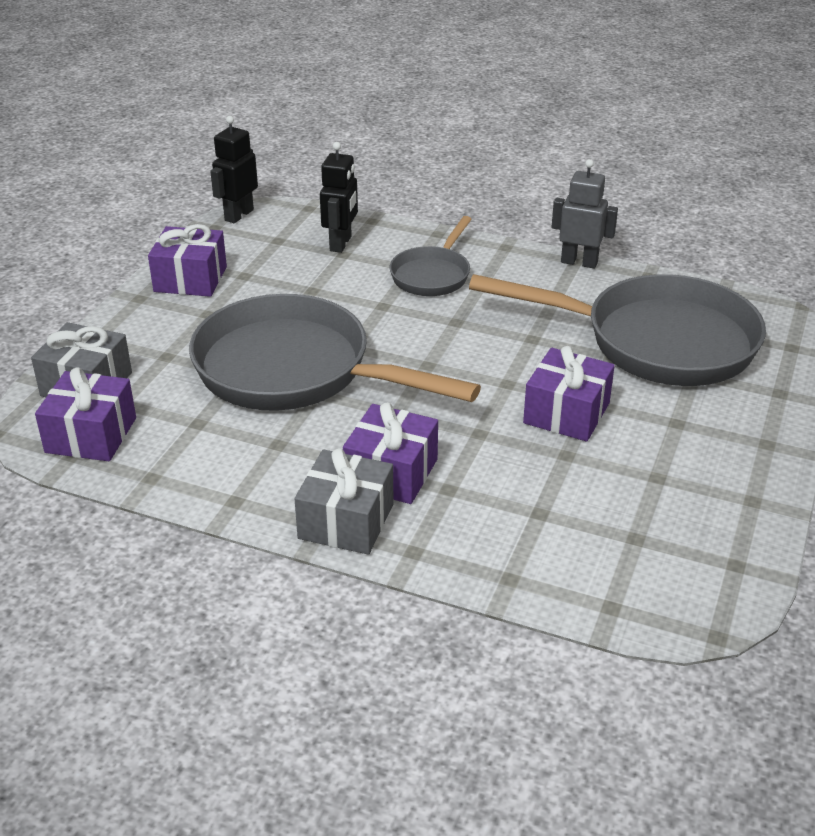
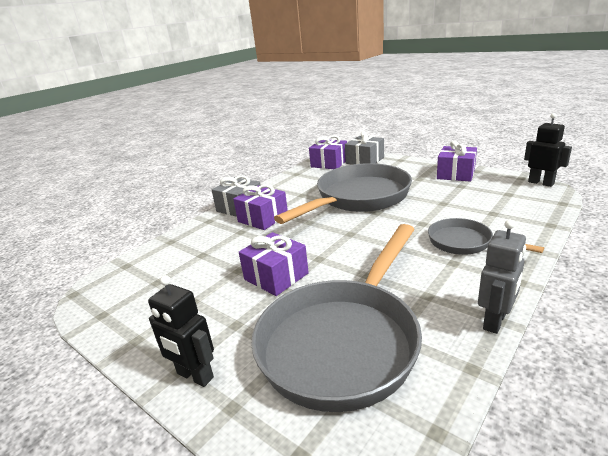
camera: 110 degrees right, 10 degrees down
black robot [320,142,358,253] -> black robot moved to [148,275,214,387]

